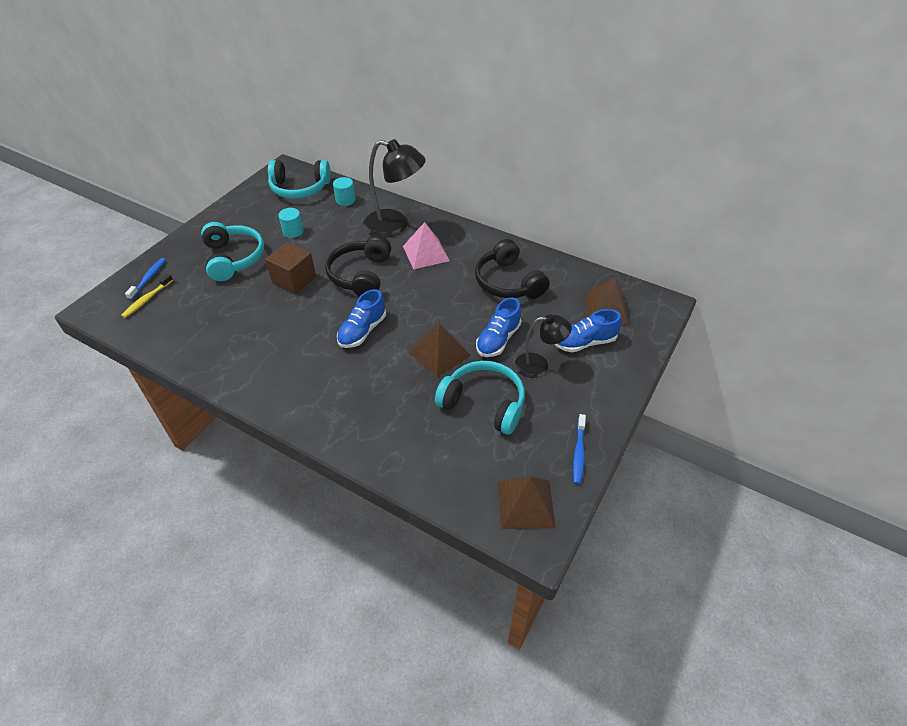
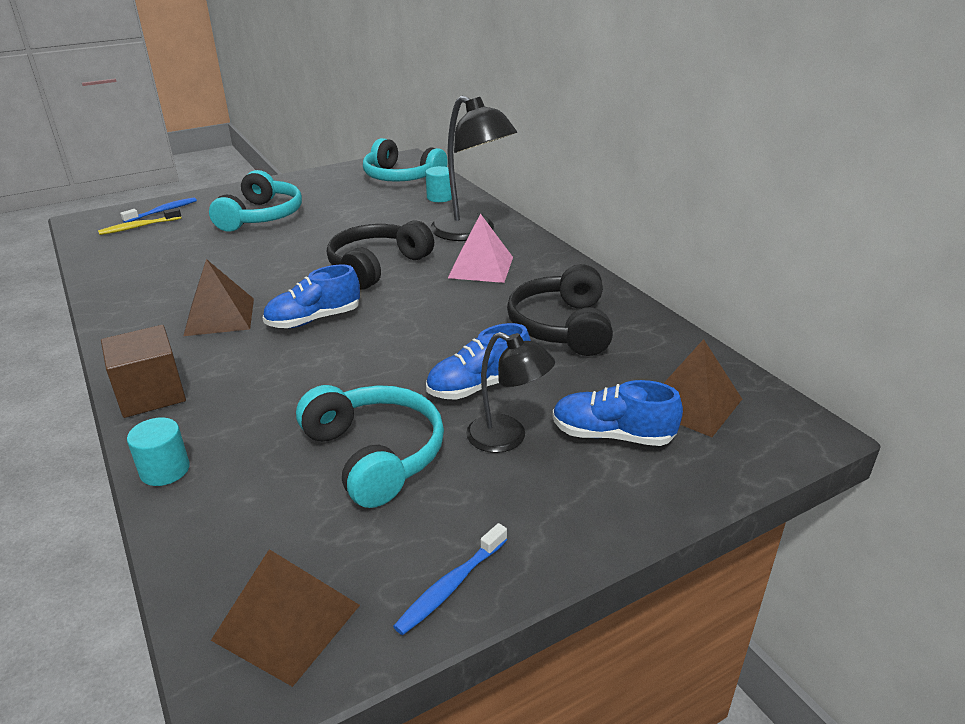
camera: 30 degrees right, 15 degrees down
brown cube [265,242,316,295] -> brown cube moved to [101,325,186,418]
turquoise cylinder [278,208,304,238] -> turquoise cylinder moved to [127,417,190,486]
brown pyramid [410,323,471,377] -> brown pyramid moved to [183,259,254,336]

